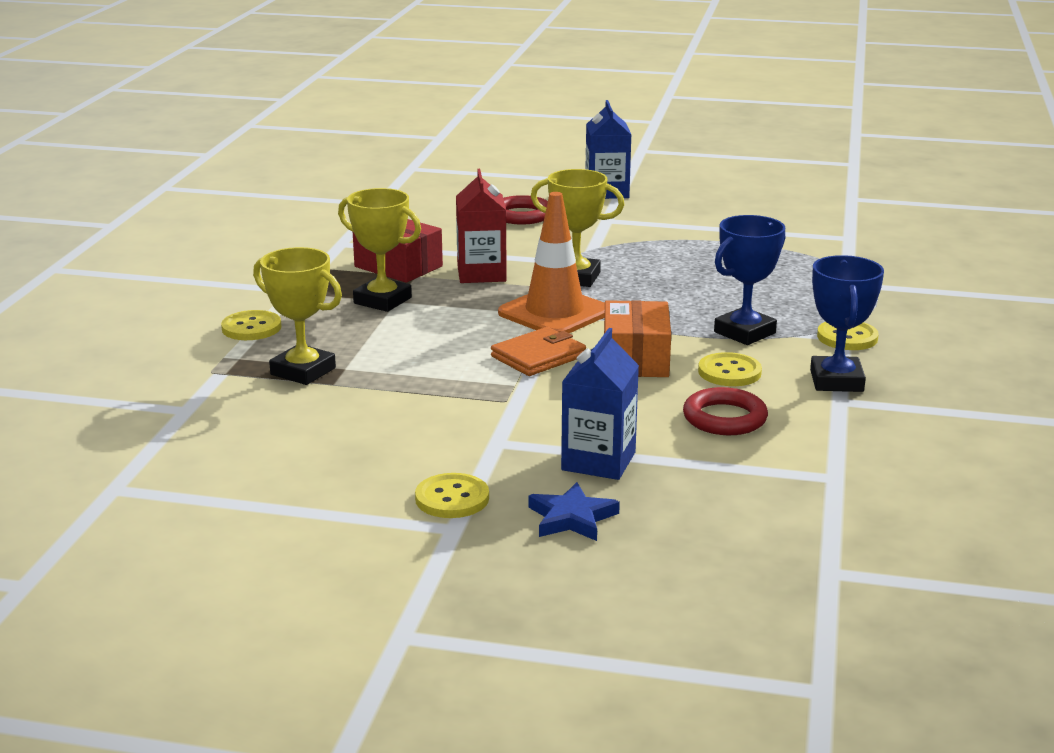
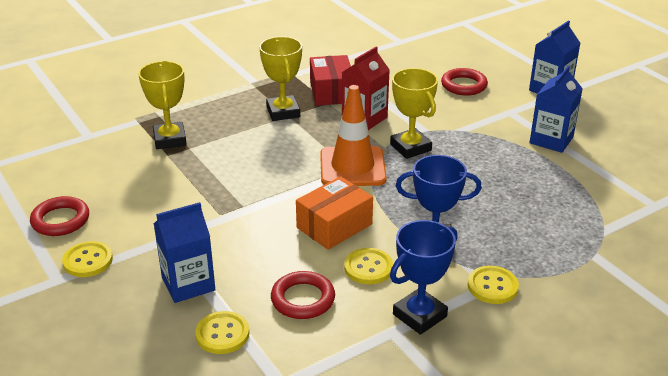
camera: 45 degrees right, 10 degrees up
yellow button [221,310,281,340] -> yellow button moved to [195,311,249,354]
orange wallet [491,327,586,376] -> none
blue star [528,482,620,541] -> none
none -> red ring [30,196,89,236]
none -> blue carton [529,65,583,153]

